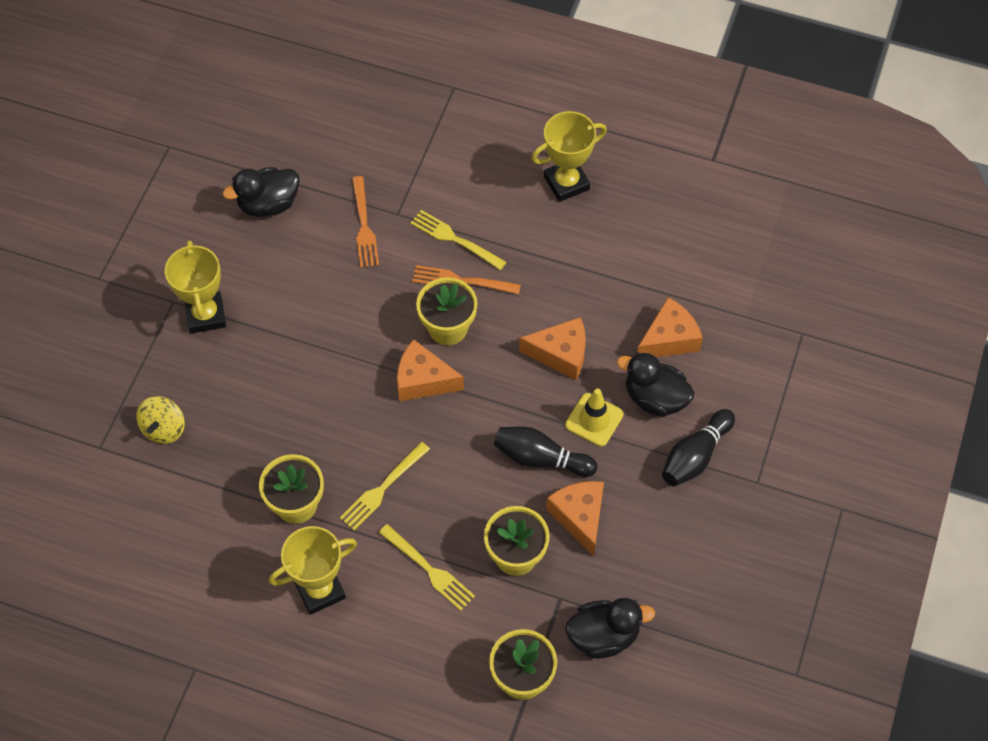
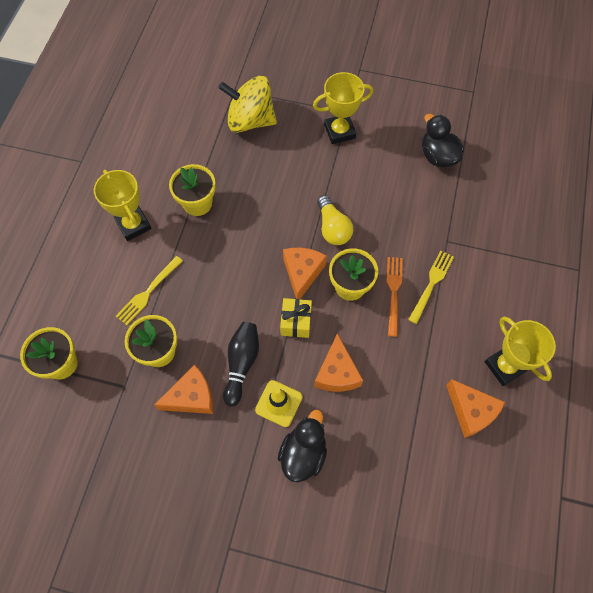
camera: 85 degrees right, 5 degrees up
yellow spinning top [136,396,185,444] -> yellow spinning top [218,76,277,133], size x1.78
yellow fork [339,442,430,531] -> none
orange fork [352,176,379,268] -> none
black duck [565,598,655,659] -> none
orange cheese [637,297,703,357] -> orange cheese moved to [446,379,505,438]
black bowling pin [662,409,735,486] -> none
none -> yellow gift [280,298,312,338]
none -> yellow light bulb [317,195,353,245]

